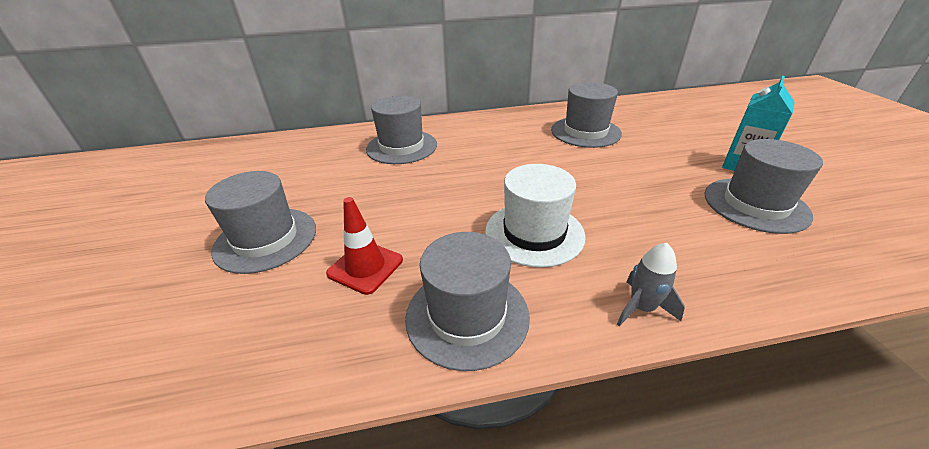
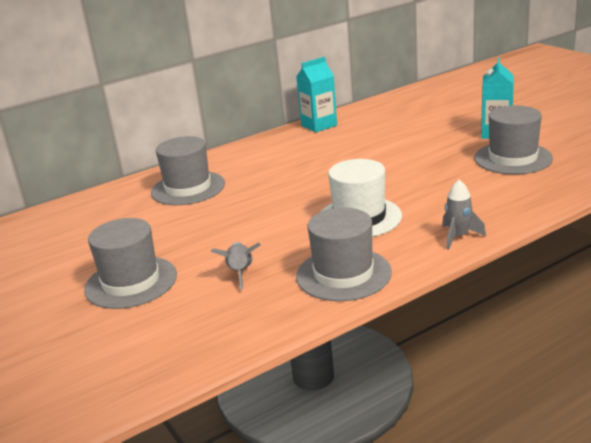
camera: 20 degrees left, 10 degrees down
red traffic cone [326,197,403,295] -> grey rocket [211,243,261,290]
grey hat [551,82,622,148] -> none
none -> turquoise carton [296,57,337,133]

